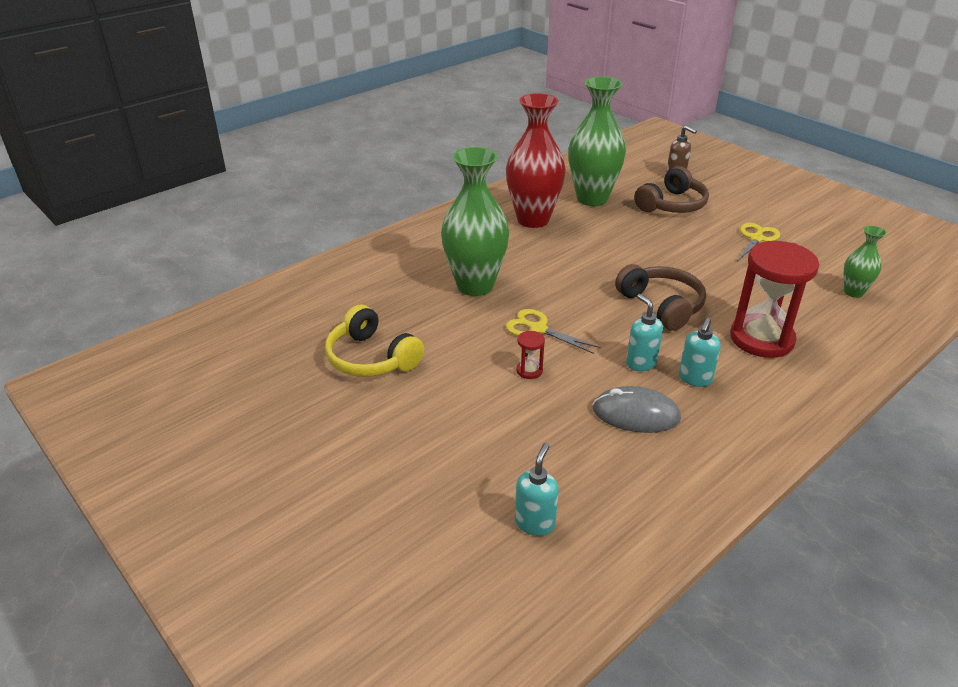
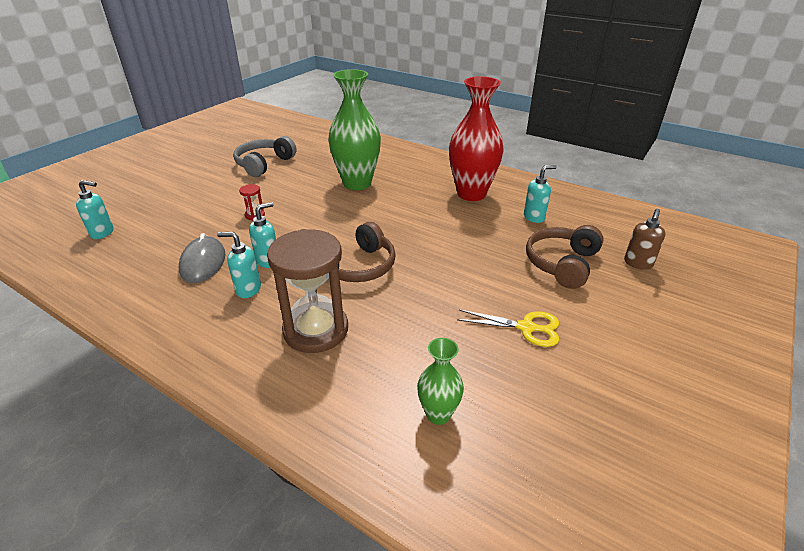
camera: 75 degrees right, 0 degrees up
yellow headphones [325,305,424,377] -> grey headphones [233,136,297,177]
yellow scissors [506,309,601,354] -> none
green vase [568,76,626,206] -> turquoise soap dispenser [524,165,557,223]
brown headphones [634,166,709,213] -> brown headphones turned 90 degrees clockwise [526,225,604,289]
red hourglass [730,241,819,358] -> brown hourglass [267,229,348,353]

